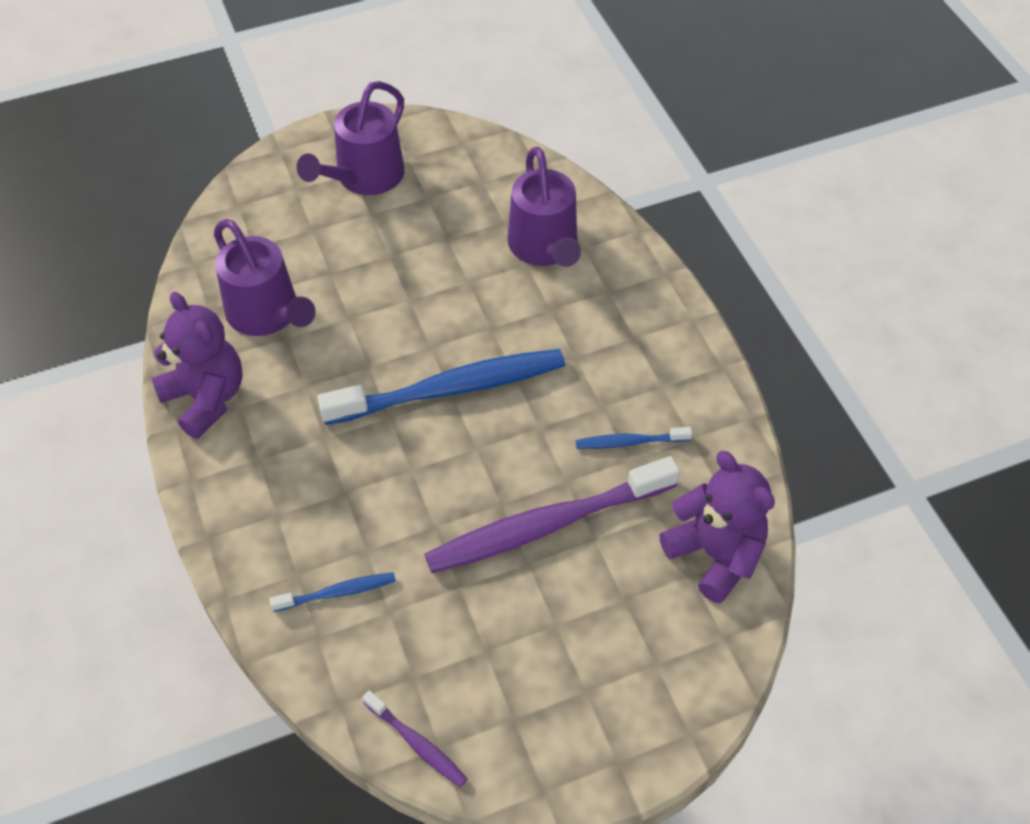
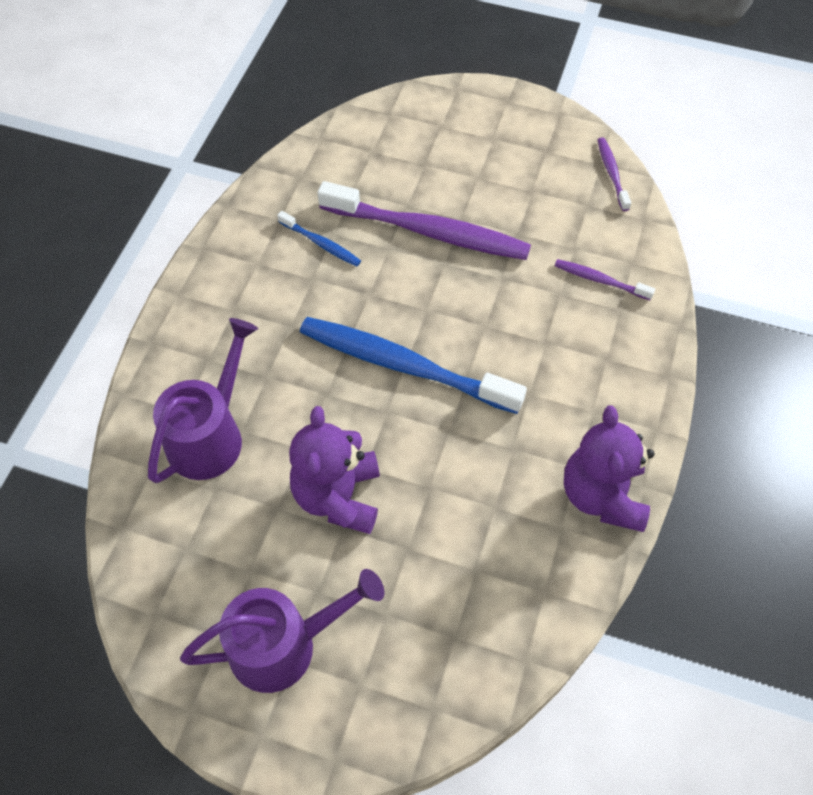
camera: 140 degrees left, 5 degrees up
purple watering can [214,219,316,336] -> none
blue toothbrush [269,572,396,612] -> purple toothbrush [555,259,655,300]
purple teddy bear [659,451,775,603] -> purple teddy bear moved to [289,406,380,534]

